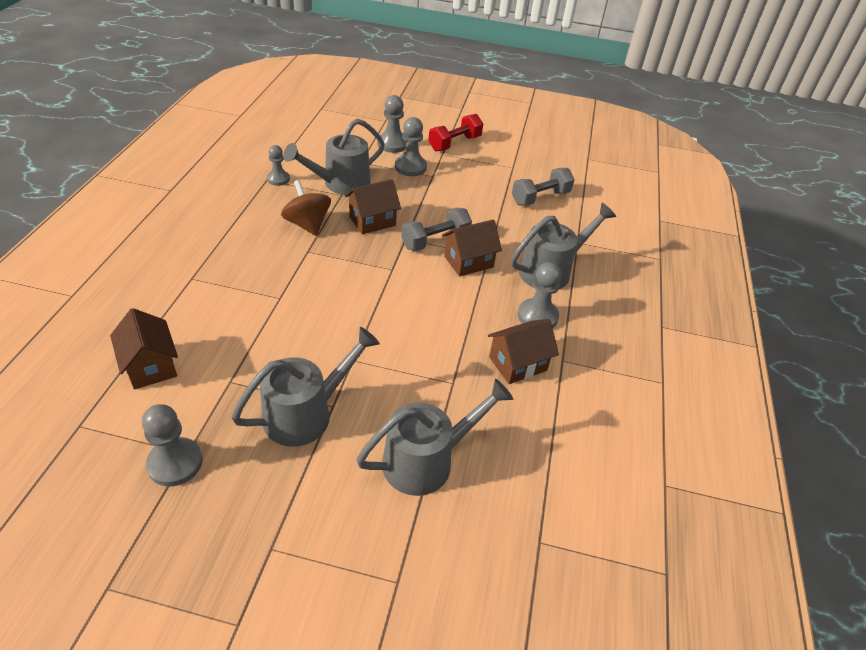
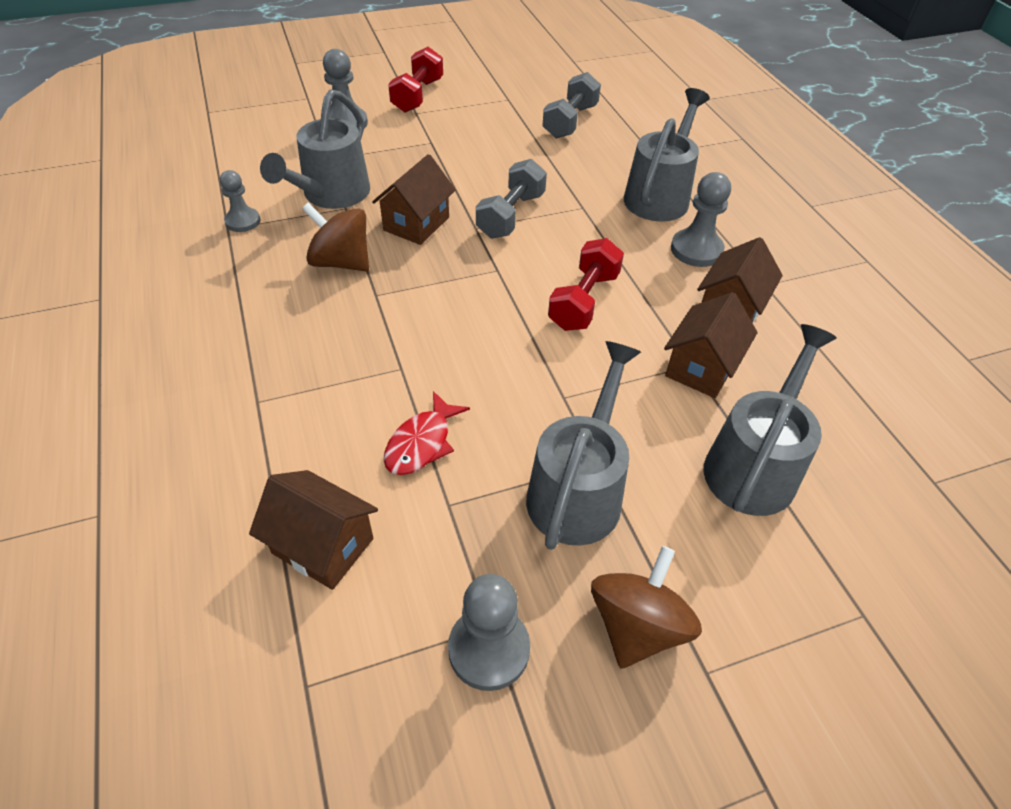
camera: 30 degrees left, 5 degrees up
grey pawn [395,117,427,176] -> none
brown house [442,220,502,277] -> brown house moved to [664,292,758,398]
none -> red fish [384,391,470,475]
none -> red dumbbell [548,238,624,331]
none -> brown spinning top [591,546,702,669]

